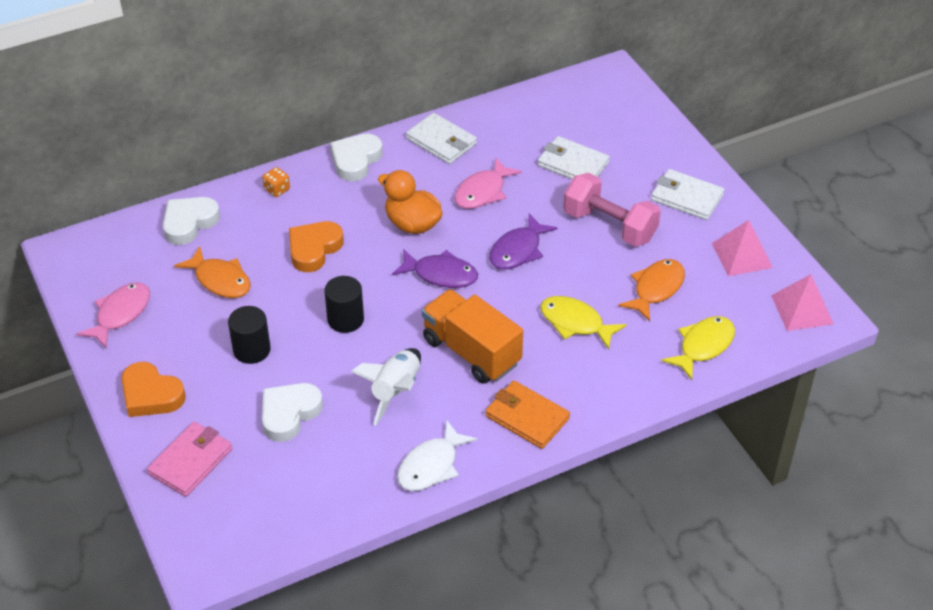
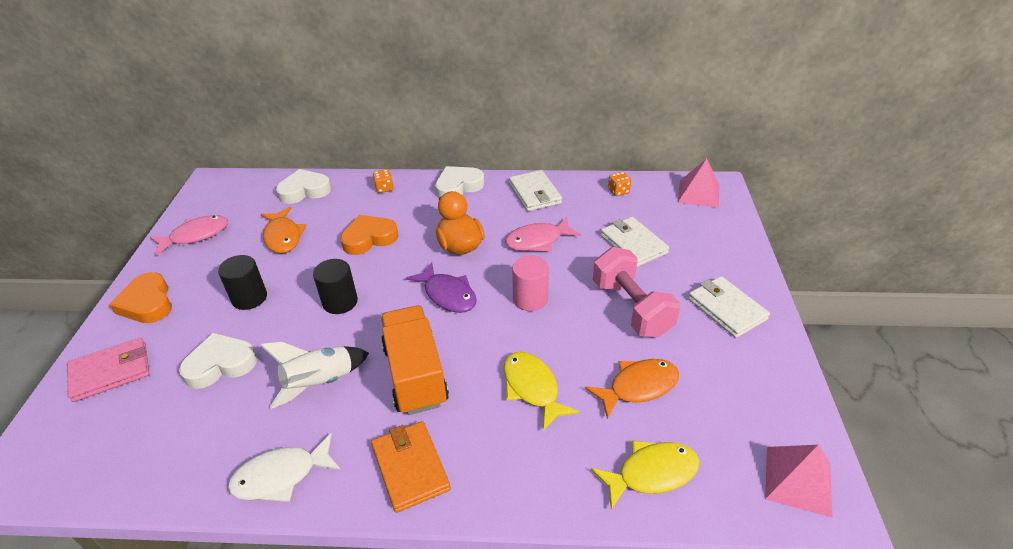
camera: 30 degrees right, 5 degrees down
purple fish [489,214,557,270] -> pink cylinder [512,255,549,311]
pink pyramid [711,220,773,276] -> pink pyramid moved to [678,159,719,208]
none -> orange dice [608,172,631,196]

